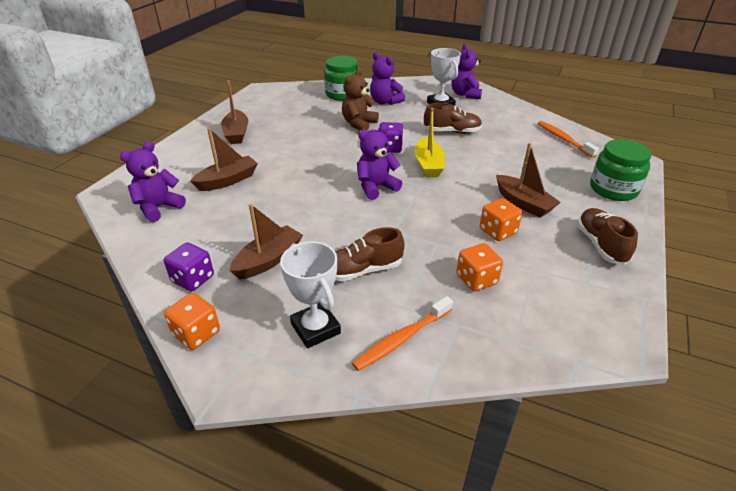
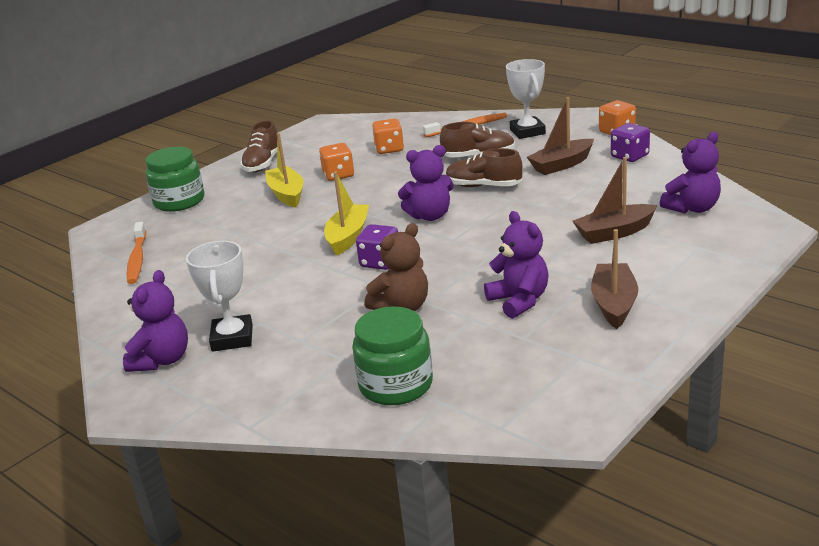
camera: 160 degrees left, 10 degrees down
purple teddy bear [370,52,405,105] -> purple teddy bear moved to [484,211,549,319]
brown shoe [424,103,482,134] -> brown shoe moved to [446,148,523,187]
brown boat [496,143,561,218] -> yellow boat [265,133,303,207]

